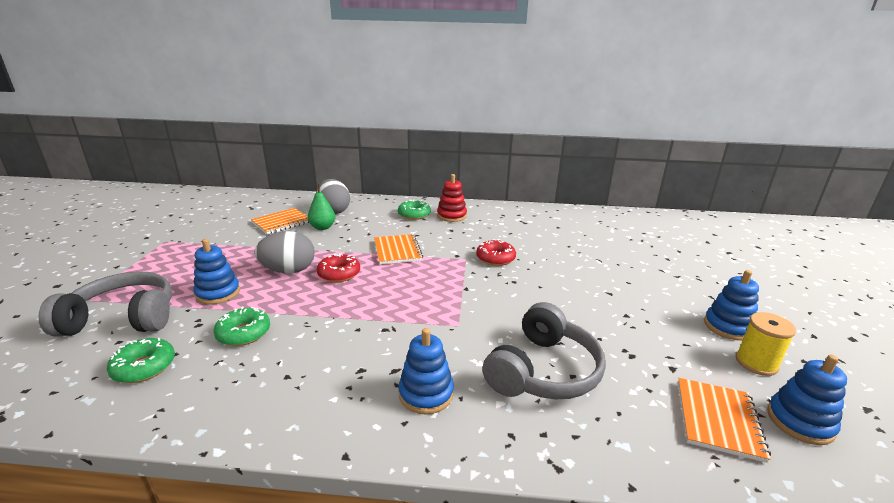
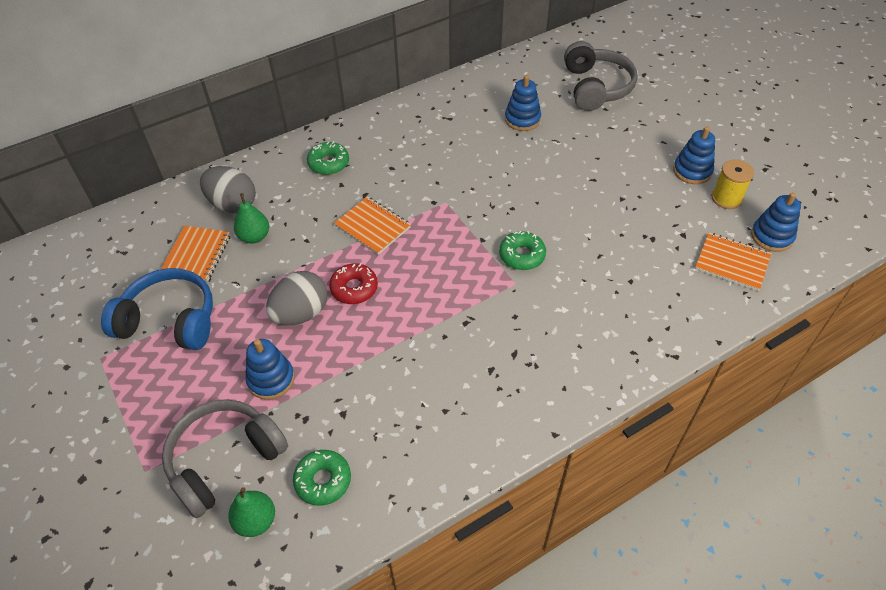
camera: 35 degrees left, 25 degrees up
green donut [213,307,270,346] -> green donut moved to [499,231,546,270]
blue stacking toy [399,328,454,414] -> blue stacking toy moved to [505,75,541,131]
red stacking toy [437,174,467,222] -> none
red donut [476,239,516,266] -> none
grey headphones [482,302,606,400] -> grey headphones moved to [564,41,638,111]
orange notebook [678,378,771,463] -> orange notebook turned 45 degrees counterclockwise [695,233,771,291]
none -> blue headphones [101,268,213,350]
none -> green pear [228,487,275,537]

